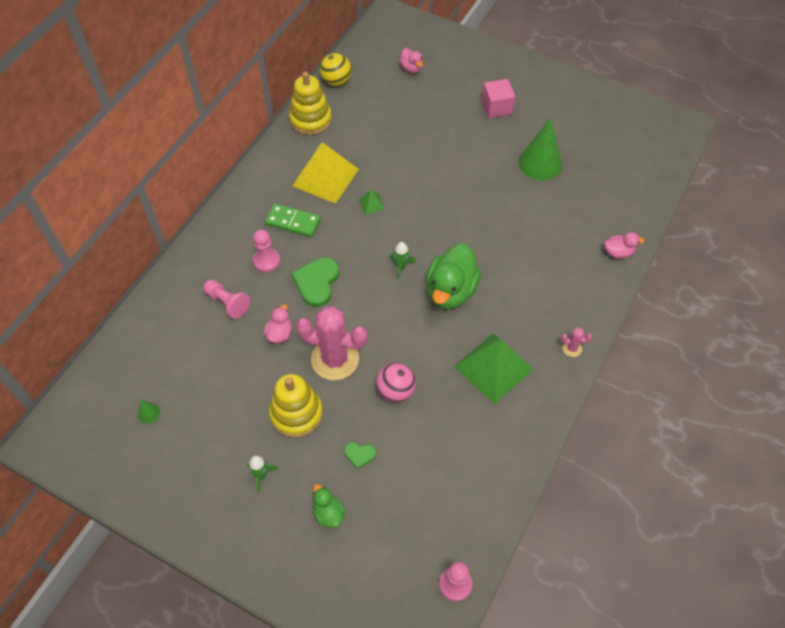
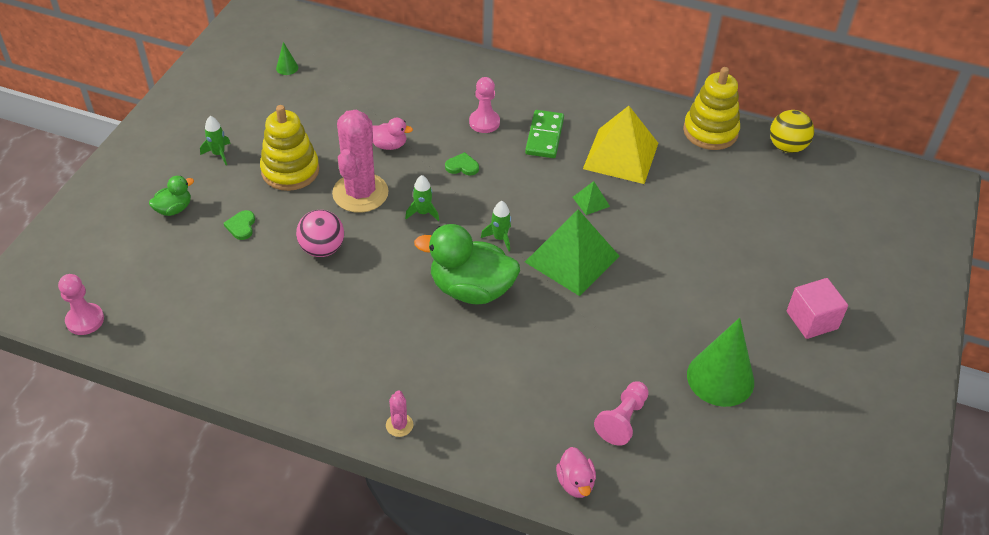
camera: 80 degrees right, 10 degrees down
pink pawn [203,280,250,319] -> pink pawn moved to [594,381,649,446]
green heart [291,257,339,307] -> green heart [445,152,479,175], size x0.52
pink duck [399,48,423,73] -> none
green pyramid [454,334,534,404] -> green pyramid moved to [525,209,619,296]
none -> green rocket [405,175,439,221]

